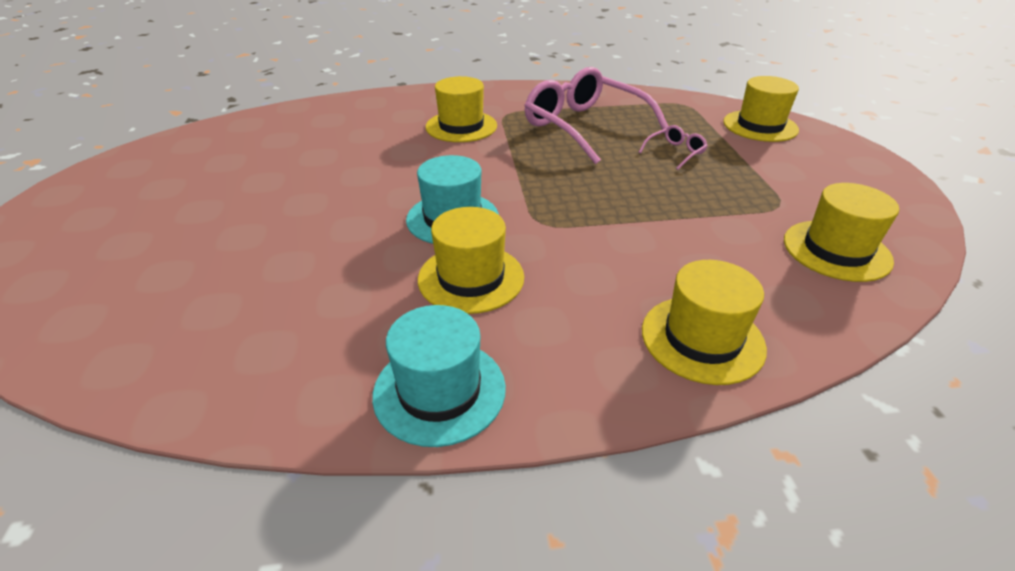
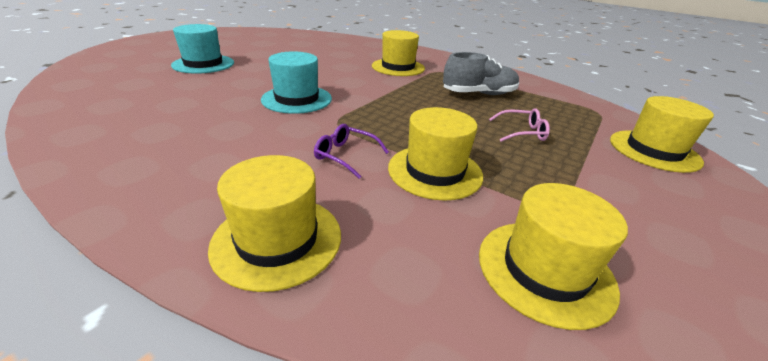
camera: 40 degrees right, 5 degrees down
turquoise hat [372,305,506,447] -> turquoise hat moved to [171,24,234,74]
yellow hat [418,207,524,314] -> yellow hat moved to [388,107,483,201]
pink glasses [524,67,668,165] -> grey shoe [443,52,519,95]
none -> purple glasses [314,124,389,179]

